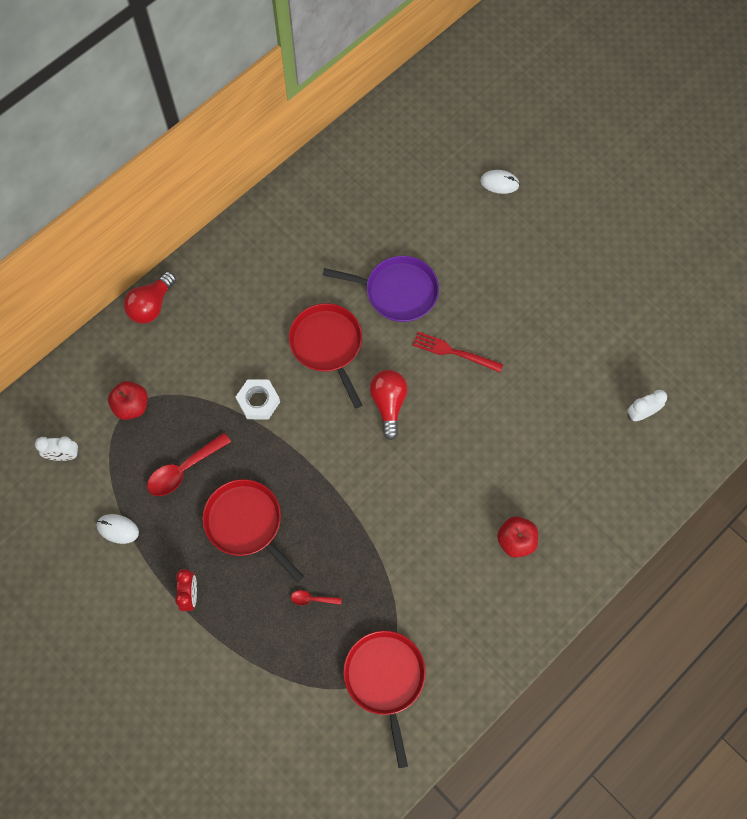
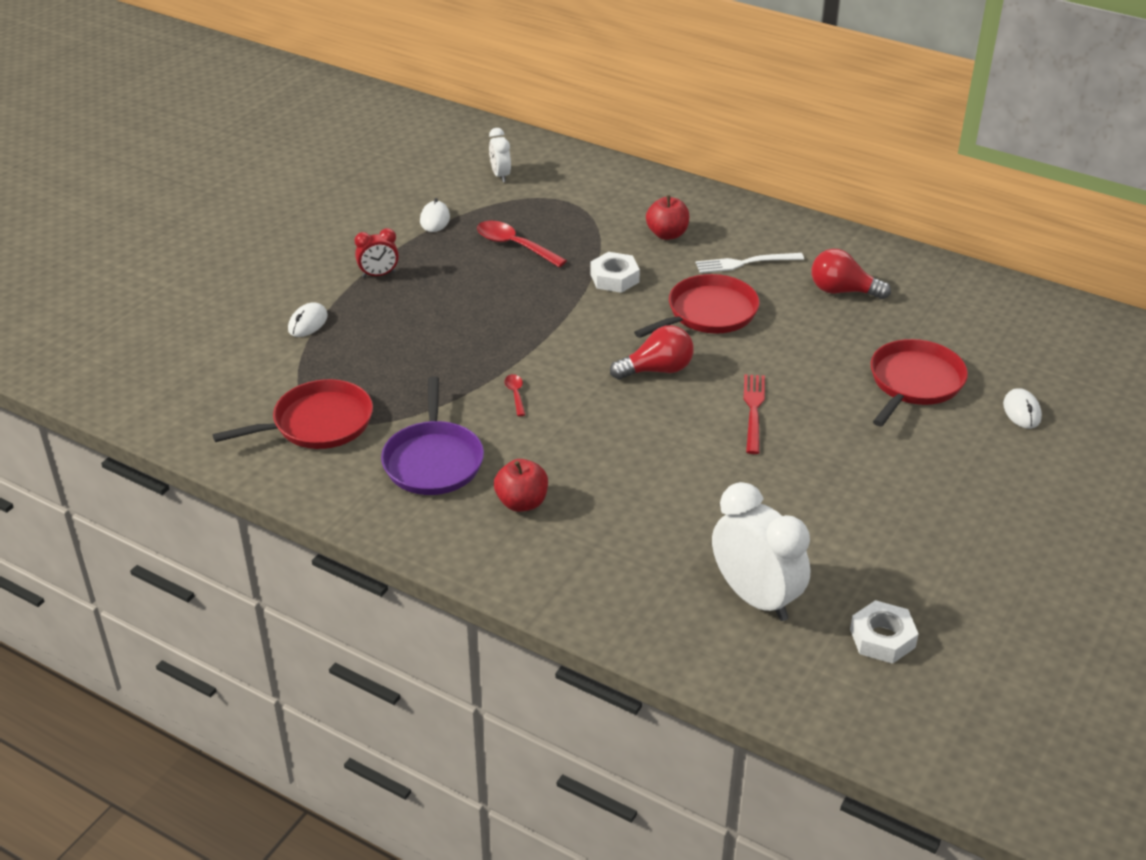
camera: 75 degrees right, 30 degrees down
red apple [108,381,148,420] -> red apple moved to [646,195,689,240]
red light bulb [124,271,176,324] -> red light bulb moved to [812,249,891,299]
red pan [203,479,304,582] -> red pan moved to [871,339,968,426]
red spoon [291,590,342,605] -> red spoon moved to [504,374,525,416]
purple pan [323,256,439,322] -> purple pan moved to [381,376,484,495]
white clock [627,390,667,421] -> white clock [712,482,811,621], size x1.95
none -> white mouse [288,302,328,337]
none -> white fork [696,253,804,273]
none -> white nut [850,600,919,664]

